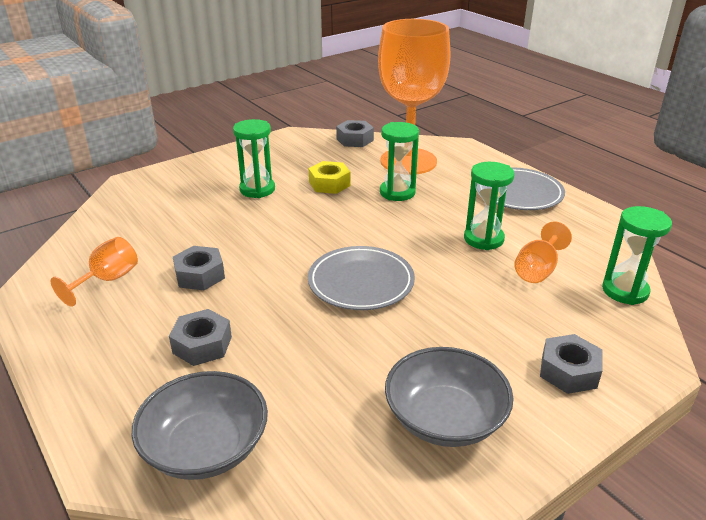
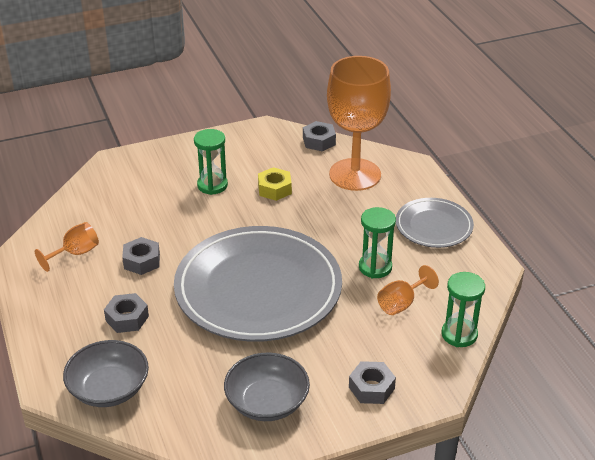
camera: 15 degrees right, 5 degrees up
grey plate [308,246,415,310] -> grey plate [174,226,342,342], size x2.00
green hourglass [380,122,419,201] -> none

